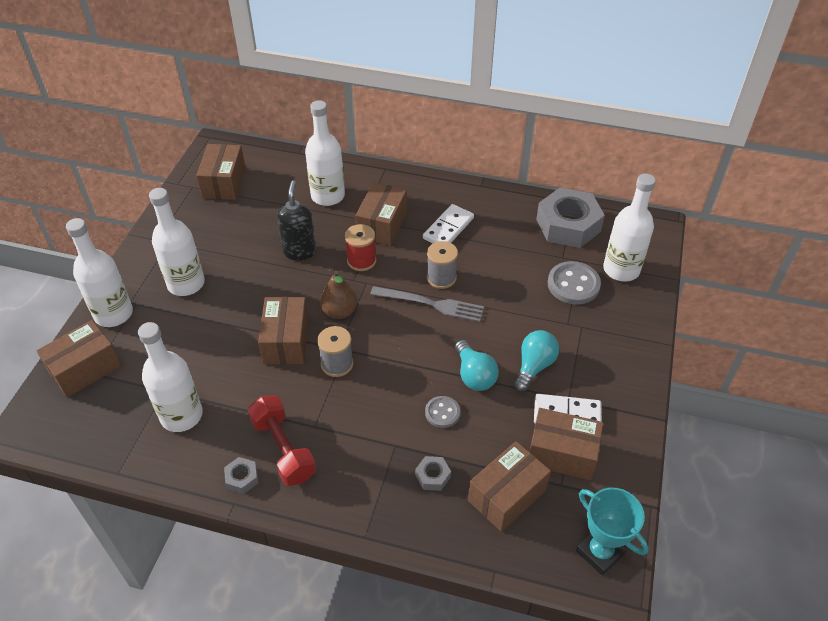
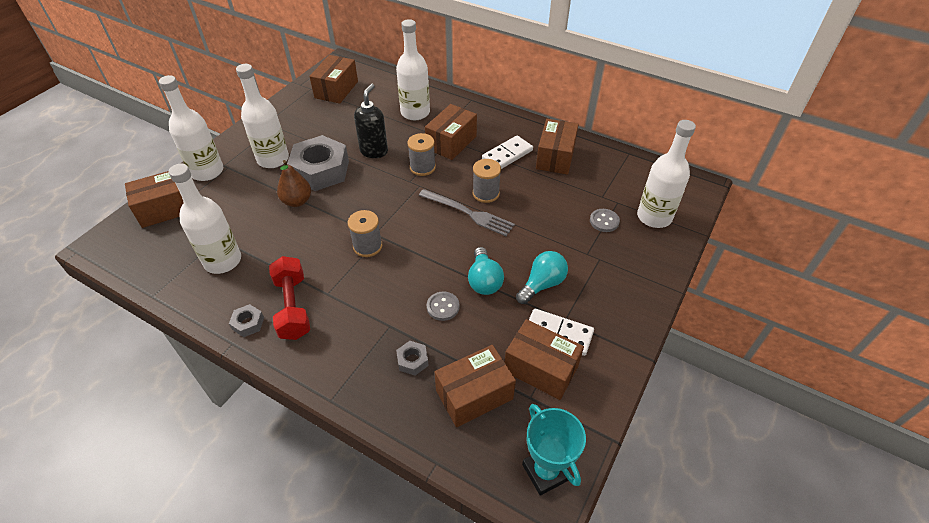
camera: 15 degrees right, 0 degrees up
brown box [258,297,309,364] -> brown box moved to [536,119,579,175]
brown pear [320,271,357,319] -> brown pear moved to [277,160,311,207]
red spool [345,224,376,271] -> grey spool [407,133,436,176]
grey nut [536,187,605,248] -> grey nut moved to [287,135,349,191]
grey button [548,261,601,305] -> grey button [590,209,620,232], size x0.60

